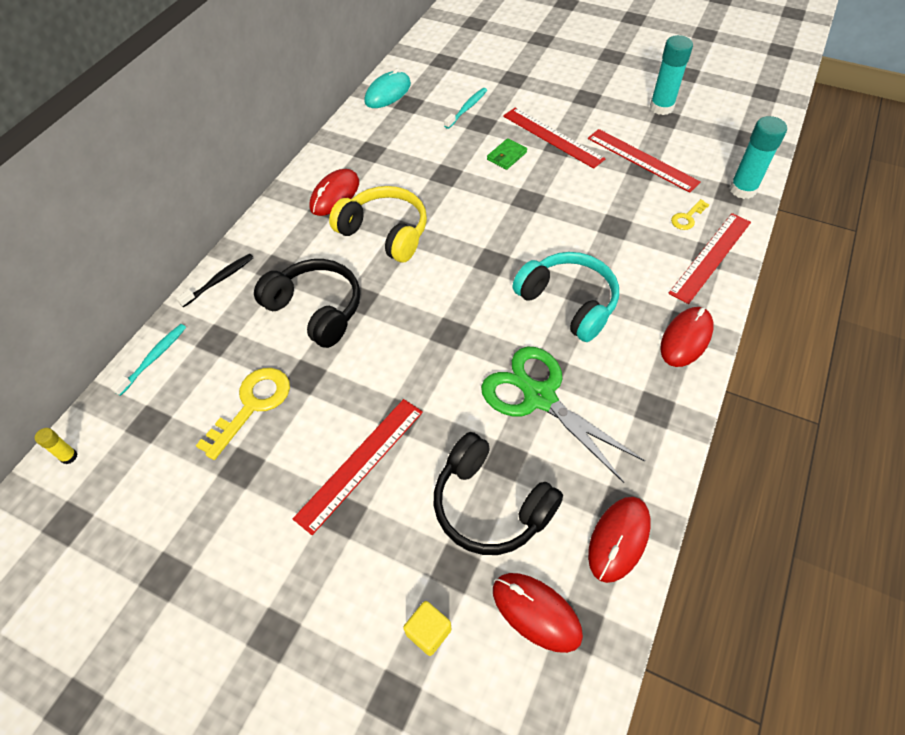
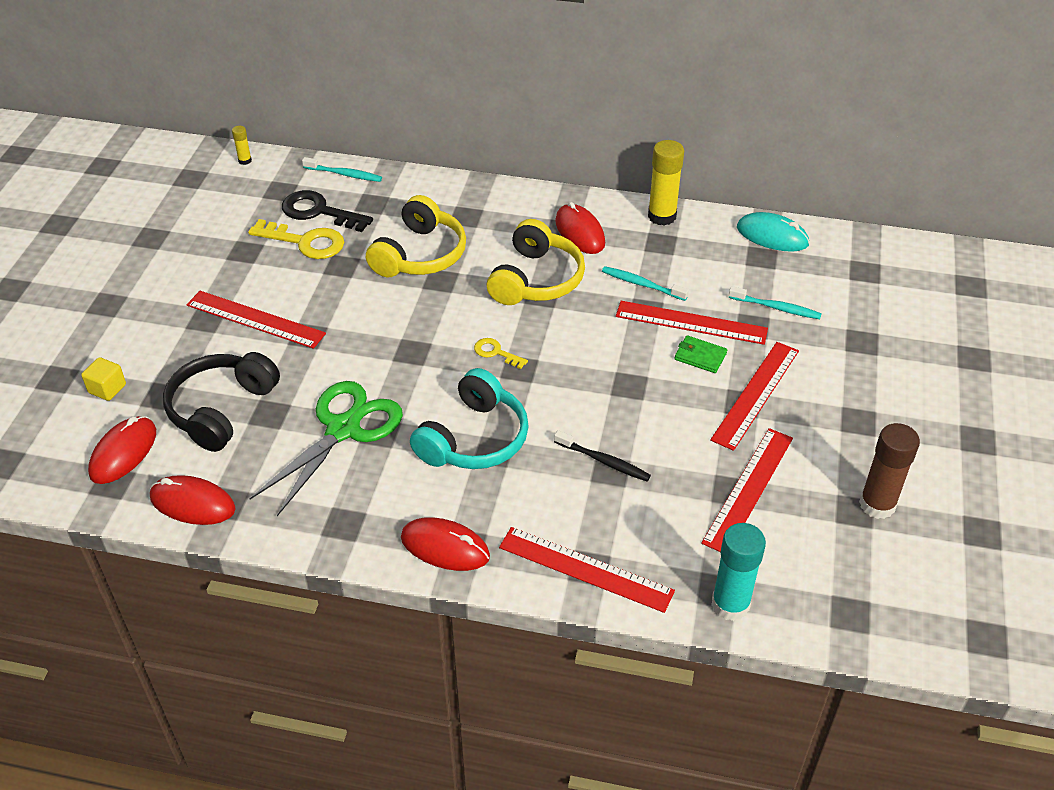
camera: 75 degrees right, 10 degrees down
black toothbrush [176,254,254,308] -> black toothbrush moved to [554,430,651,481]
black headphones [254,259,360,348] -> yellow headphones [366,195,466,277]
red mouse [310,169,359,216] -> red mouse turned 45 degrees clockwise [555,202,605,254]
turquoise glue stick [650,35,693,115] -> brown glue stick [859,423,920,519]
yellow key [671,199,709,230] -> yellow key moved to [474,338,528,369]
none -> black key [282,190,373,232]
none -> turquoise toothbrush [602,266,689,301]
none -> red ruler [616,301,768,345]
none -> yellow glue stick [648,140,684,226]

